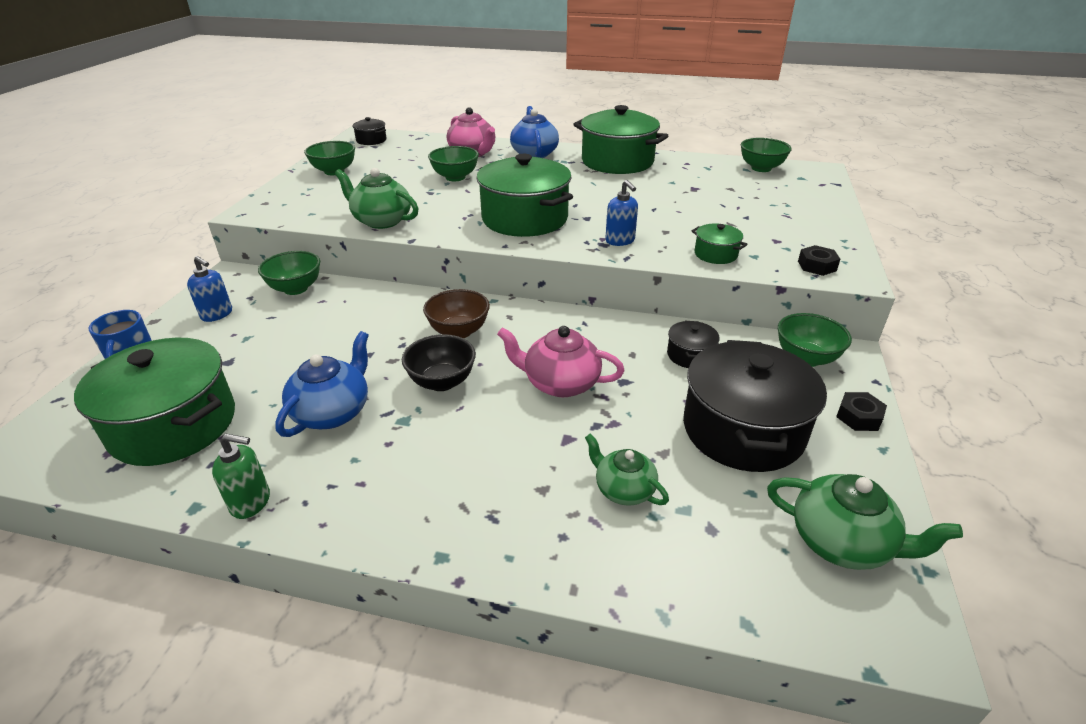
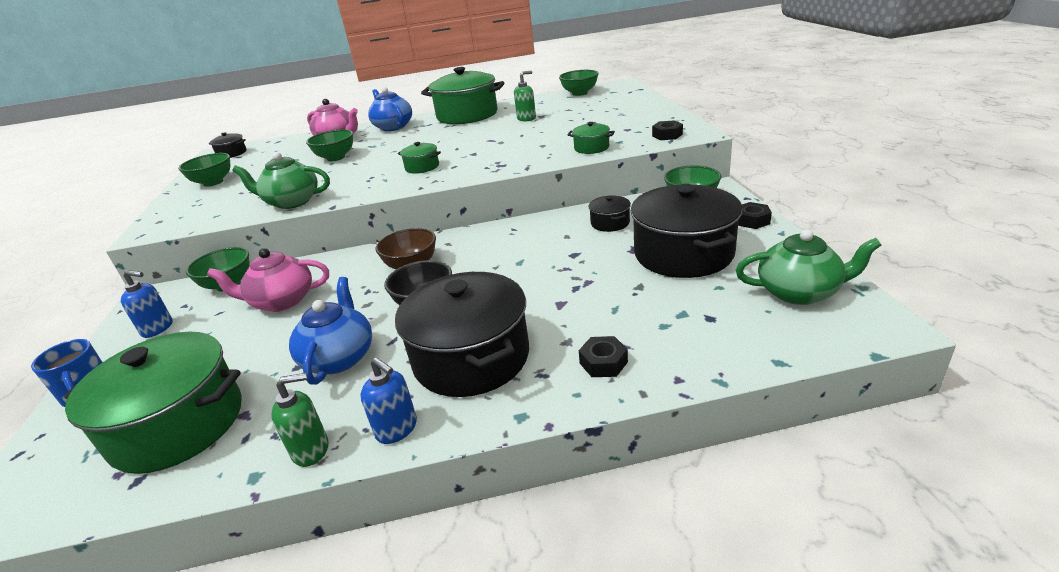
camera: 20 degrees left, 5 degrees down
green pot [476,154,573,237] -> green pot [398,142,441,174], size x0.45
pink teapot [497,326,625,397] -> pink teapot moved to [207,248,329,312]
green teapot [585,434,669,505] -> none
blue soap dispenser [605,180,638,246] -> blue soap dispenser moved to [361,357,417,444]
none -> black pot [395,272,529,397]
none -> green soap dispenser [514,70,536,121]
none -> black nut [579,336,628,377]

